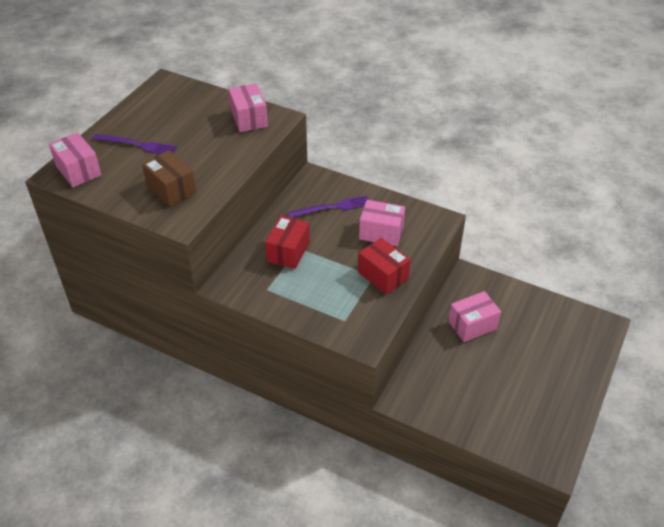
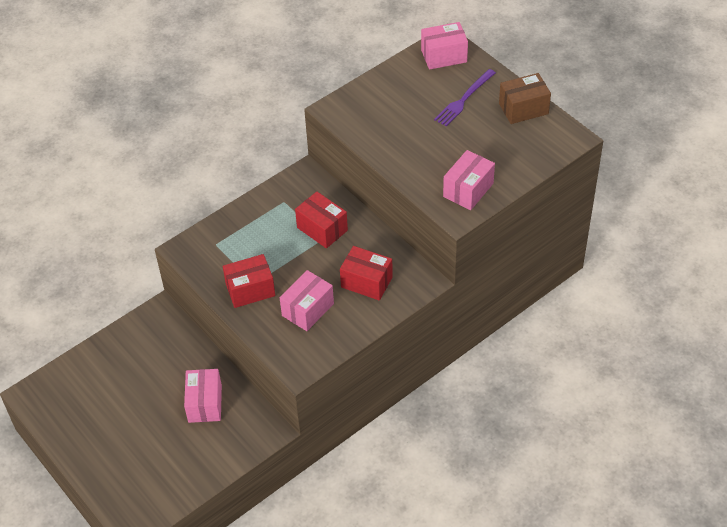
camera: 115 degrees right, 5 degrees up
brown box [142,150,196,207] -> brown box moved to [499,73,551,124]
pink box [228,84,268,132] -> pink box turned 60 degrees counterclockwise [443,150,495,210]
purple fork [287,195,369,218] -> red box [340,246,393,300]

